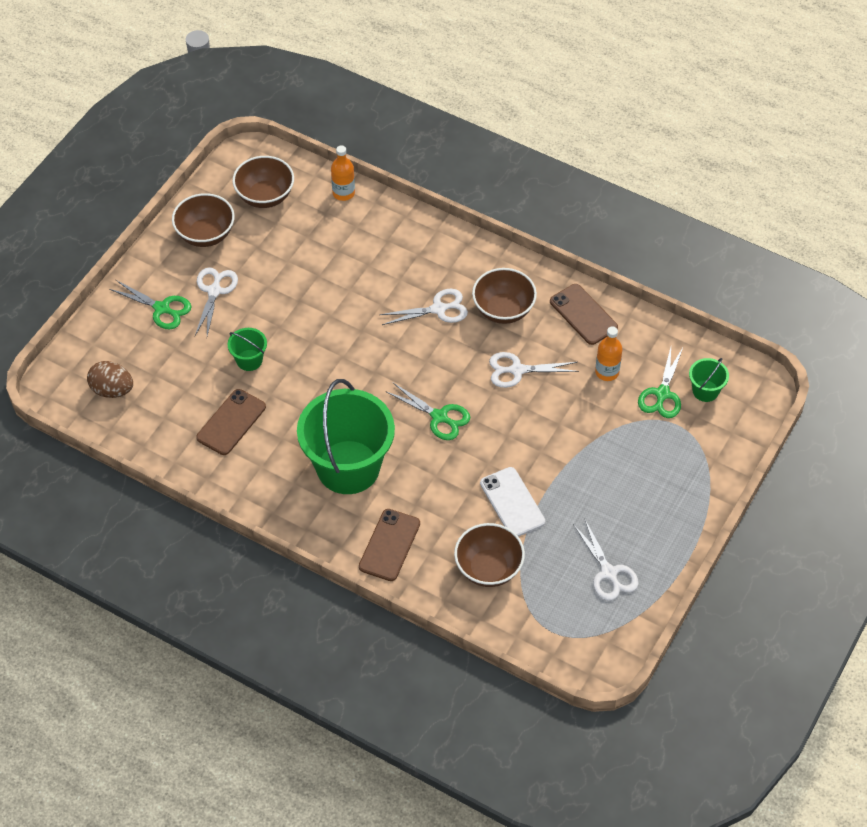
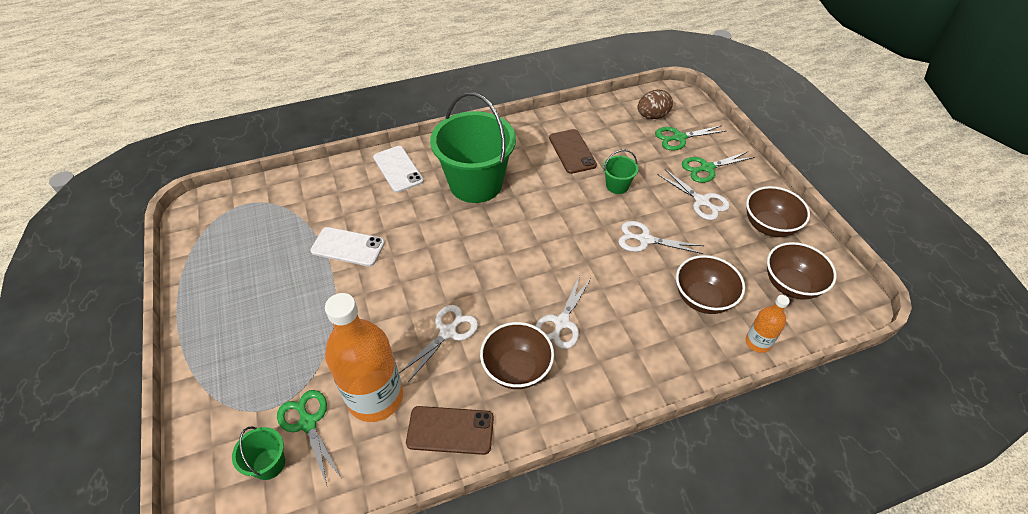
camera: 130 degrees right, 5 degrees down
brown phone [359,509,420,581] -> white phone [373,146,424,193]
green scissors [387,383,470,440] -> green scissors moved to [655,125,726,151]
brown bowl [454,523,525,587] -> brown bowl moved to [676,255,745,314]
white scissors [573,520,639,601] -> white scissors moved to [618,221,704,254]
orange bottle [595,326,622,381] -> orange bottle [325,293,403,422], size x2.05

